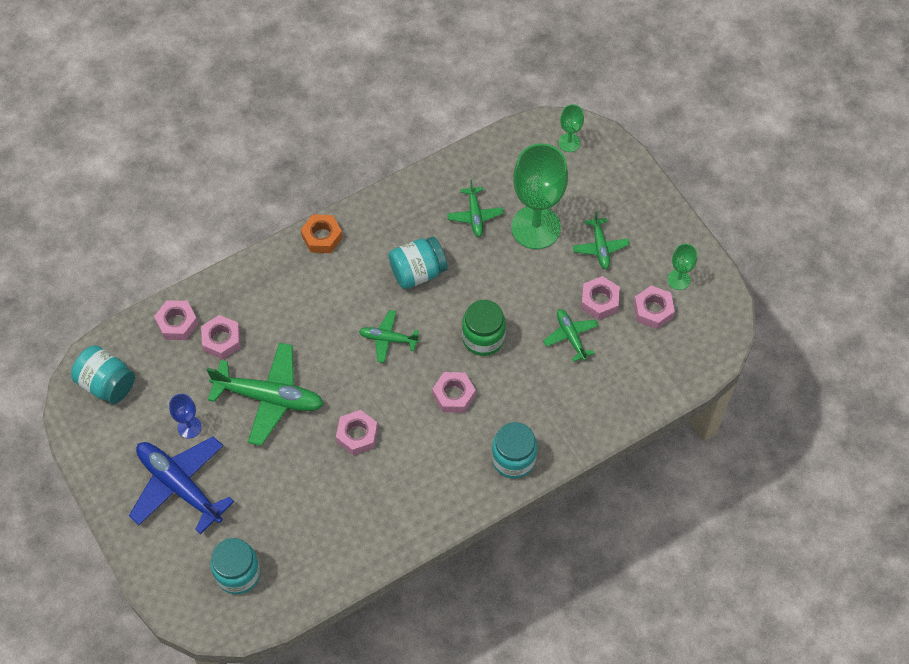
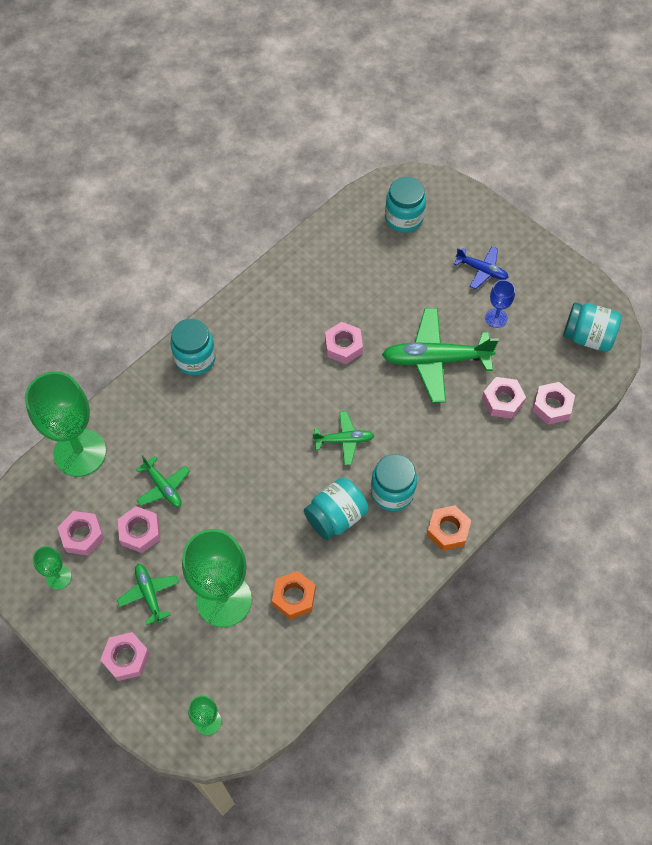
camera: 165 degrees right, 0 degrees up
blue plane [129,436,234,534] -> blue plane [454,246,509,289], size x0.53
pink nut [432,372,476,413] -> pink nut moved to [100,632,150,681]
green plane [447,180,504,237] -> orange nut [272,571,315,620]
green jar [462,300,506,356] -> none
none -> green goblet [25,372,106,477]
none -> turquoise jar [371,454,417,511]

